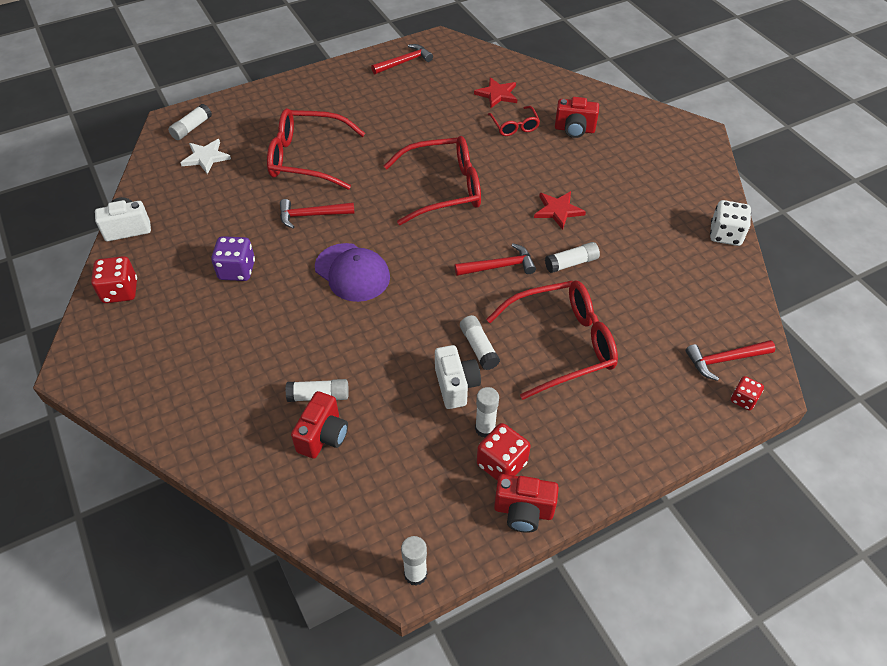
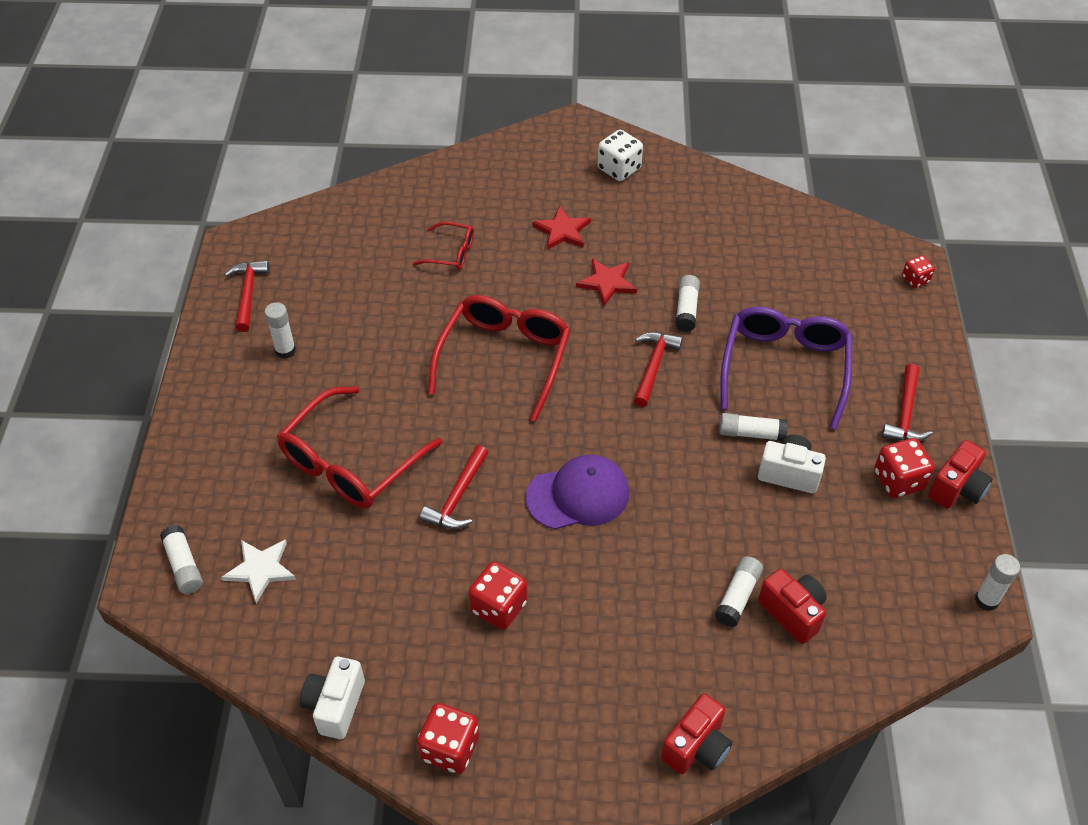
camera: 60 degrees left, 0 degrees up
purple dice [211,236,255,281] -> red dice [468,561,527,630]
red star [474,77,517,108] -> red star moved to [532,205,591,250]
white glue stick [475,387,499,438] -> white glue stick moved to [264,302,296,359]
red glasses [486,280,618,400] -> purple glasses [720,306,852,429]
red camera [555,97,599,138] -> red camera moved to [661,694,732,774]
red hammer [686,340,776,381] -> red hammer moved to [882,364,933,442]
white dice [710,200,751,246] -> white dice moved to [597,130,643,181]

